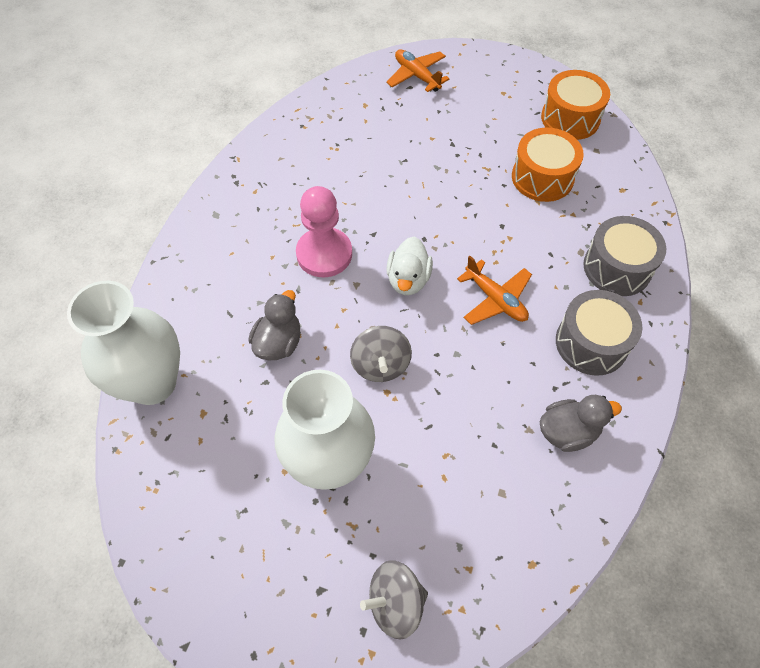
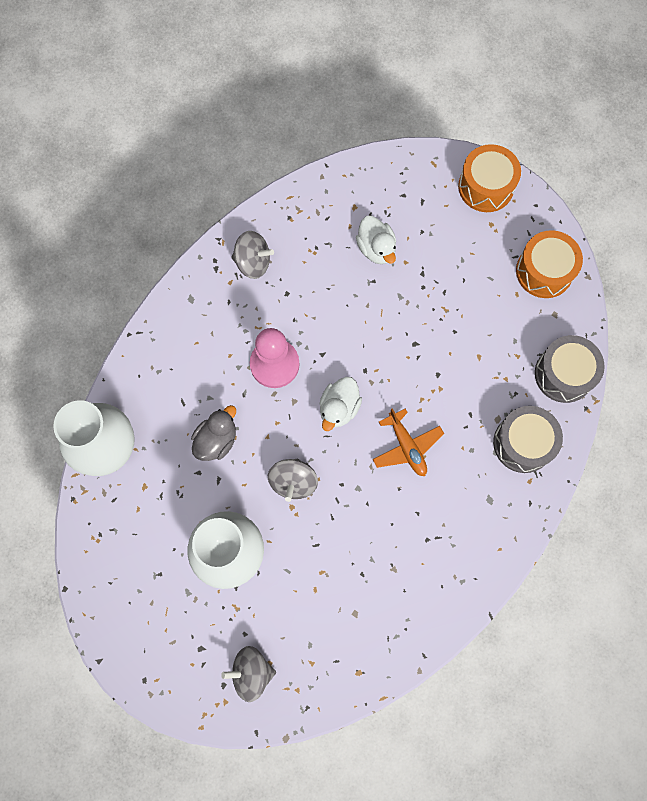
camera: 15 degrees right, 15 degrees up
orange plane [386,49,449,92] -> none
orange drum [512,127,584,202] -> orange drum moved to [458,144,521,212]
grey duck [540,395,622,452] -> none
grey drum [556,290,643,376] -> grey drum moved to [535,335,605,403]
none -> grey spinning top [231,231,274,279]
none -> white duck [356,216,396,264]

